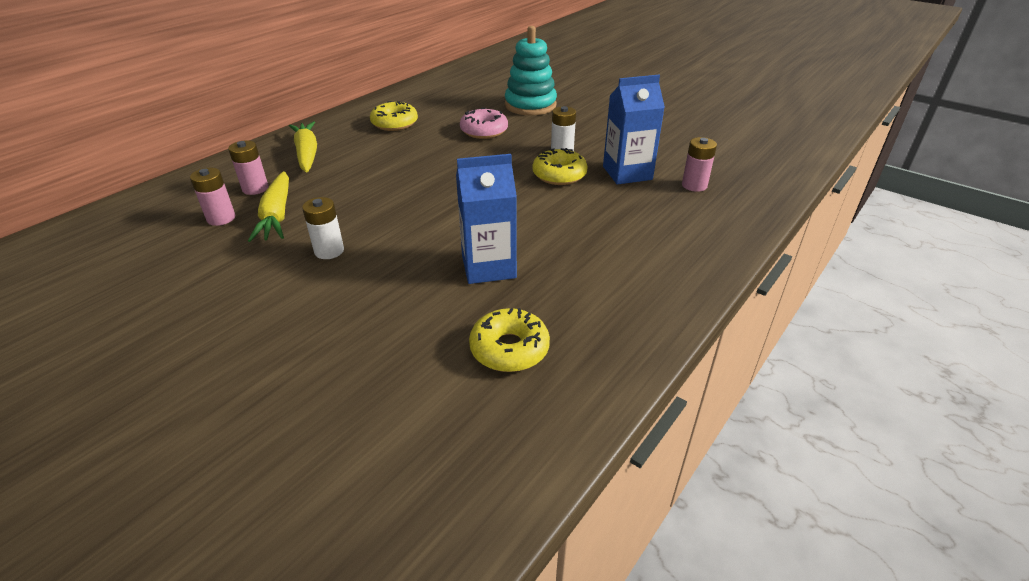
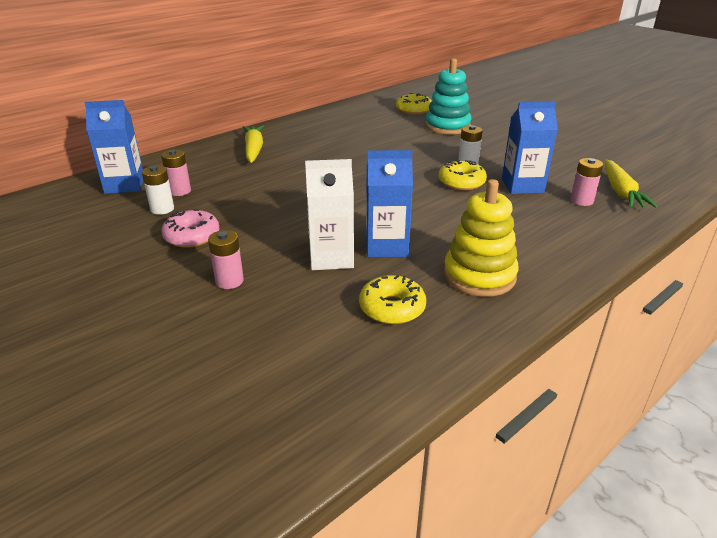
camera: 10 degrees right, 5 degrees down
pink battery [228,140,268,195] -> pink battery moved to [208,230,244,289]
yellow carrot [248,171,289,242] -> yellow carrot moved to [605,160,658,208]
white battery [302,197,344,259] -> white battery moved to [142,166,174,215]
yellow donut [370,101,418,131] -> yellow donut moved to [396,93,432,115]
pink donut [460,108,508,139] -> pink donut moved to [161,209,220,248]
none -> blue carton [84,100,143,194]
none -> white carton [305,159,354,270]
none -> yellow stacking toy [444,179,519,297]

